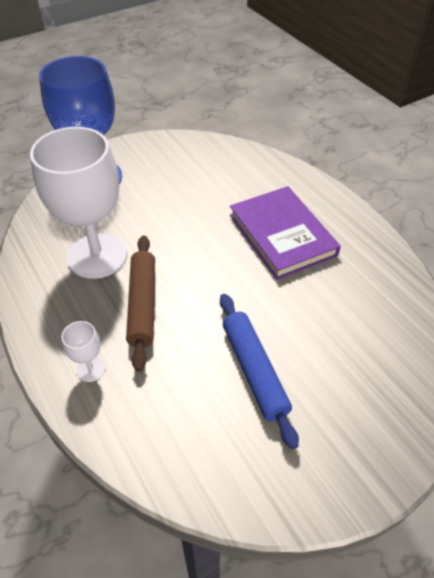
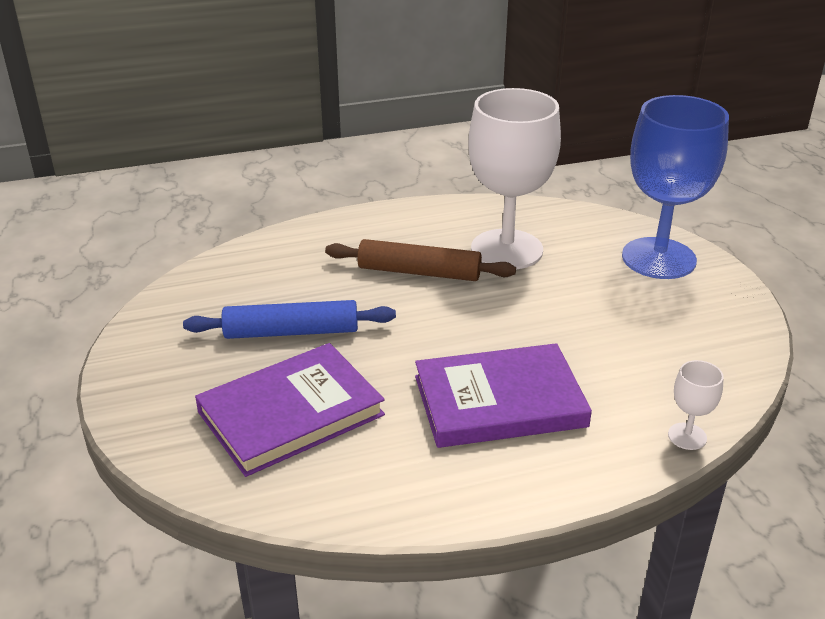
camera: 105 degrees right, 15 degrees down
white goblet [61,321,105,382] -> white goblet moved to [668,360,724,450]
none -> purple book [195,343,385,477]

